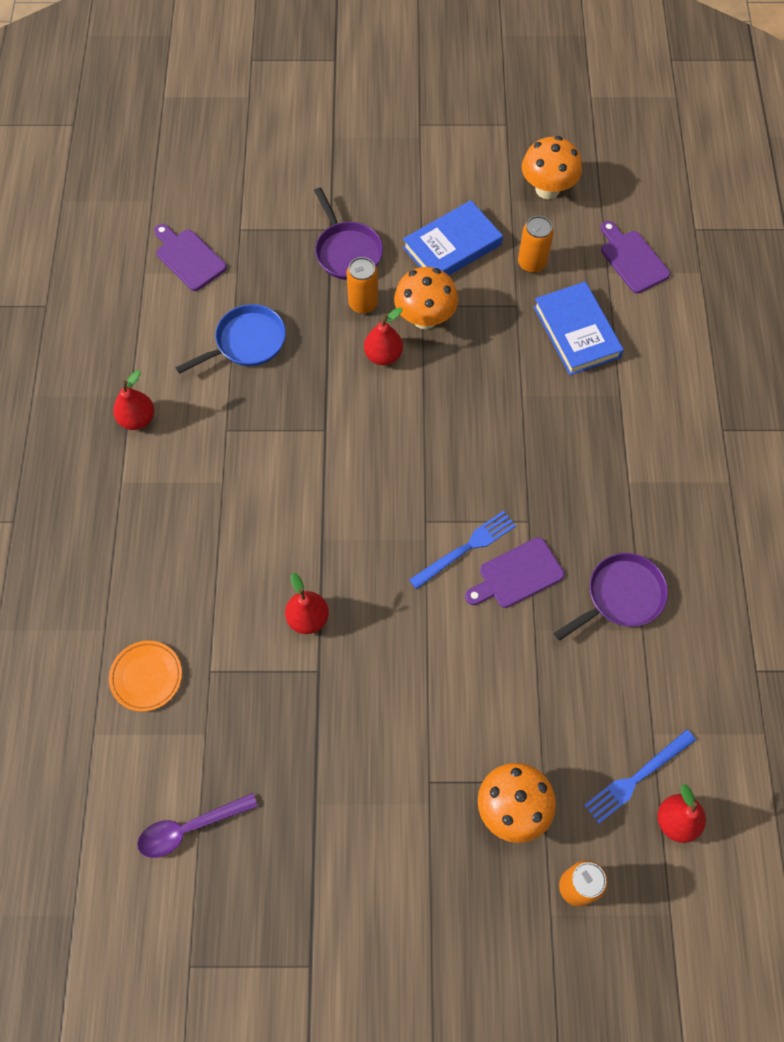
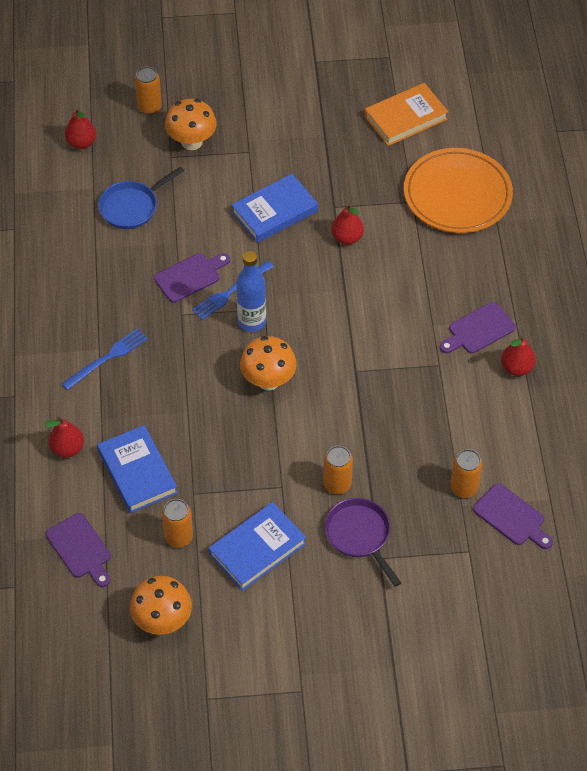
camera: 175 degrees right, 10 degrees down
orange plate [109,641,182,712] -> orange plate [404,148,513,233], size x2.08
purple spoon [137,793,258,858] -> orange book [365,83,448,146]
blue pan [175,304,286,374] -> blue pan moved to [98,167,184,229]
red pear [364,308,403,365] -> red pear moved to [44,417,84,458]
orange mushroom [394,267,458,329] -> orange mushroom moved to [240,336,297,390]
purple pan [554,553,668,641] -> none
blue fork [584,730,696,824] -> blue fork moved to [62,328,148,390]
none -> blue book [232,174,318,243]
none -> blue bottle [236,251,266,332]
none -> purple cutting board [440,302,516,353]
none -> orange can [450,449,482,498]

